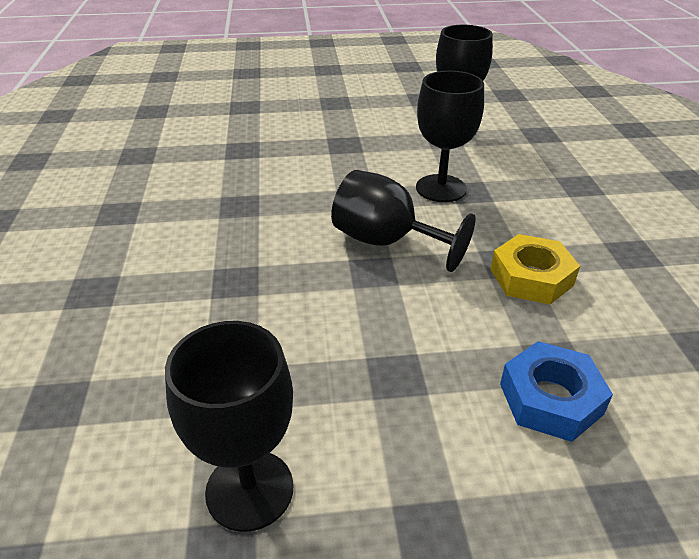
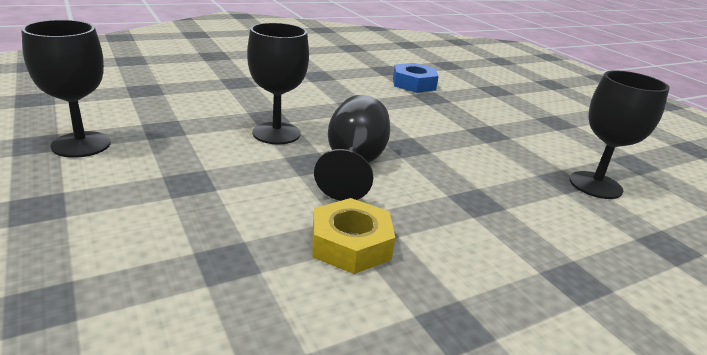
camera: 65 degrees right, 10 degrees down
black goblet [416,71,484,202] -> black goblet moved to [247,23,309,144]
blue nut [500,341,613,442] -> blue nut moved to [393,63,439,93]

